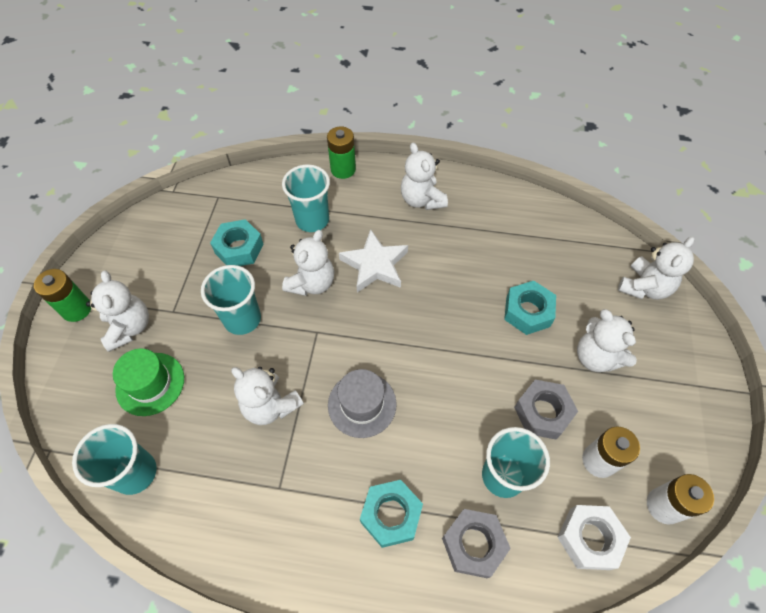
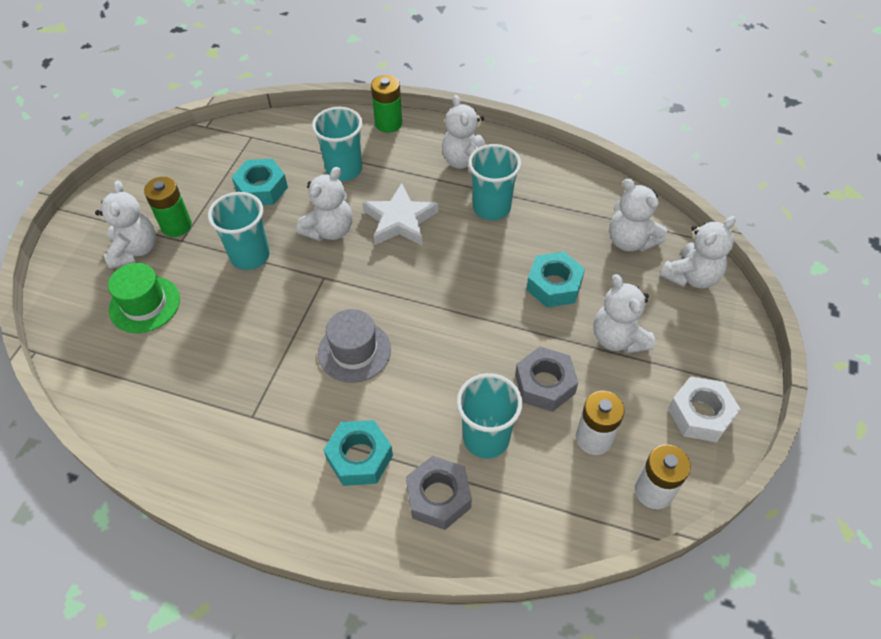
camera: 10 degrees right, 5 degrees down
green battery [34,269,91,322] -> green battery moved to [144,177,192,237]
turquoise cup [72,424,156,495] -> turquoise cup moved to [468,144,521,220]
white teddy bear [231,367,304,425] -> white teddy bear moved to [609,178,667,251]
white nut [557,505,631,570] -> white nut moved to [668,377,740,442]

